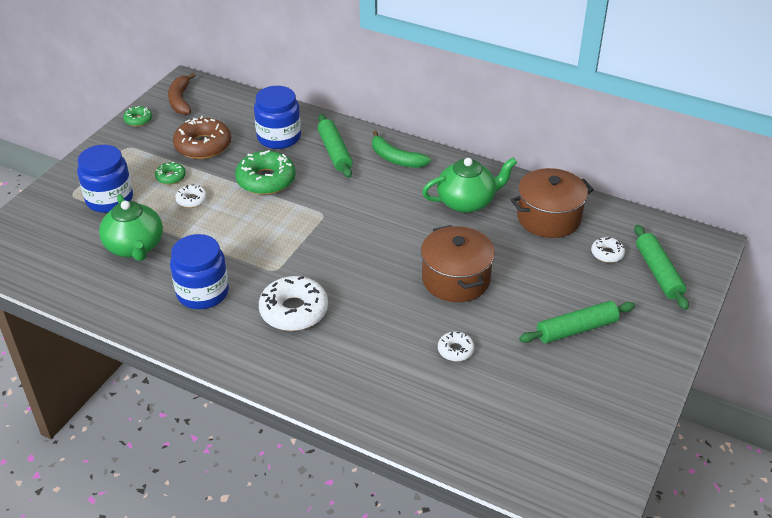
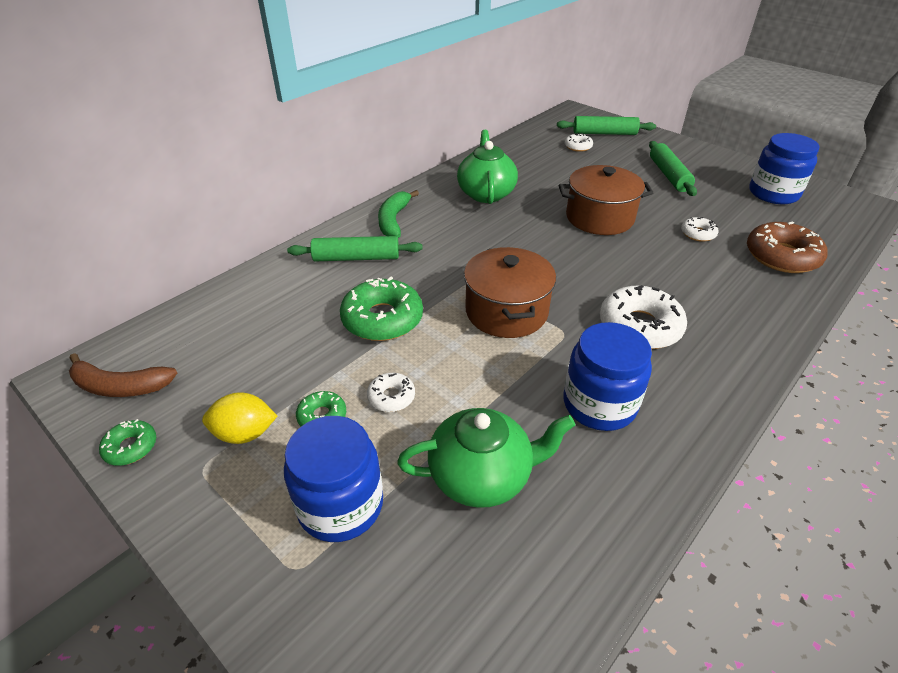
camera: 75 degrees left, 0 degrees up
brown donut [173,116,231,159] -> brown donut moved to [747,221,827,273]
blue jar [254,86,301,149] -> blue jar moved to [749,133,820,204]
green banana [372,131,431,168] -> green banana turned 135 degrees clockwise [378,190,419,238]
brown pot [511,168,594,238] -> brown pot moved to [464,247,556,338]
none -> yellow lemon [202,392,277,444]

